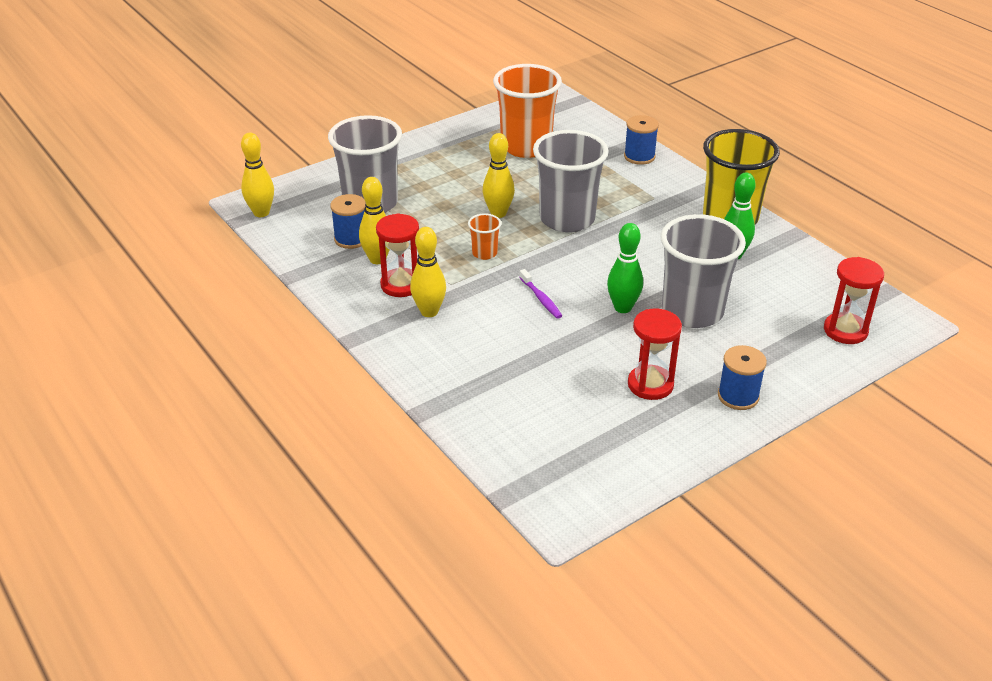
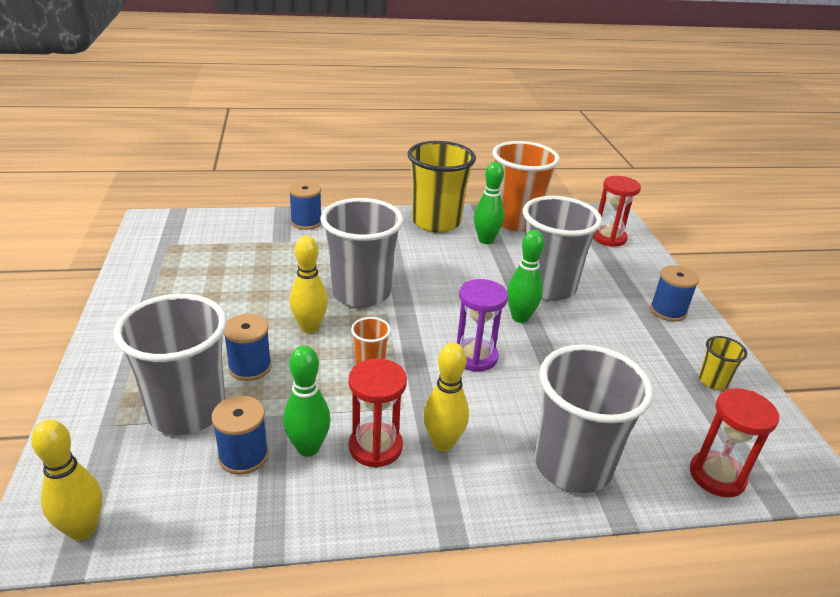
camera: 65 degrees left, 5 degrees down
yellow bowling pin [359,177,389,264] -> green bowling pin [283,346,331,457]
orange cup [493,64,562,158] -> orange cup moved to [492,141,560,231]
purple toothbrush [519,269,562,319] -> purple hourglass [457,279,508,372]
red hourglass [628,309,682,400] -> red hourglass moved to [690,388,779,497]
none -> blue spool [224,314,272,381]
none -> grey cup [534,344,653,493]
none -> yellow cup [699,336,747,390]

